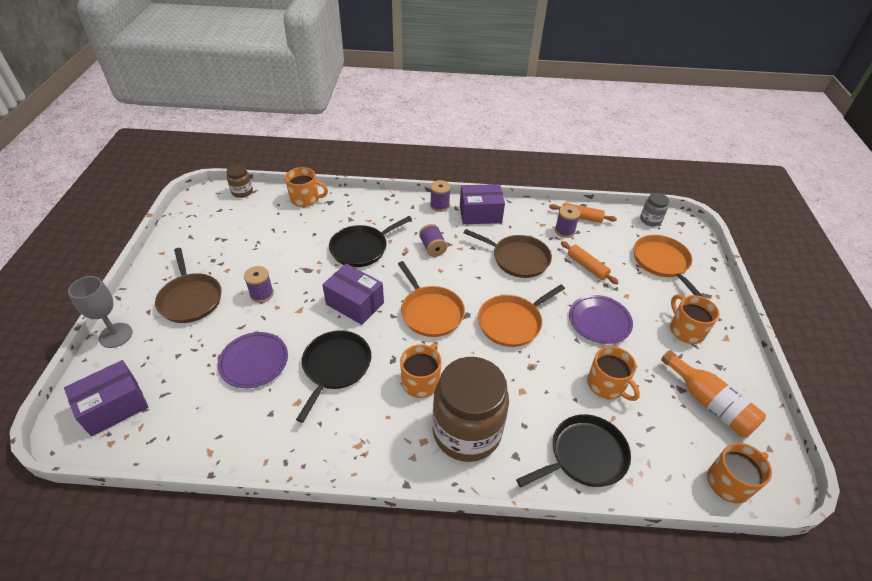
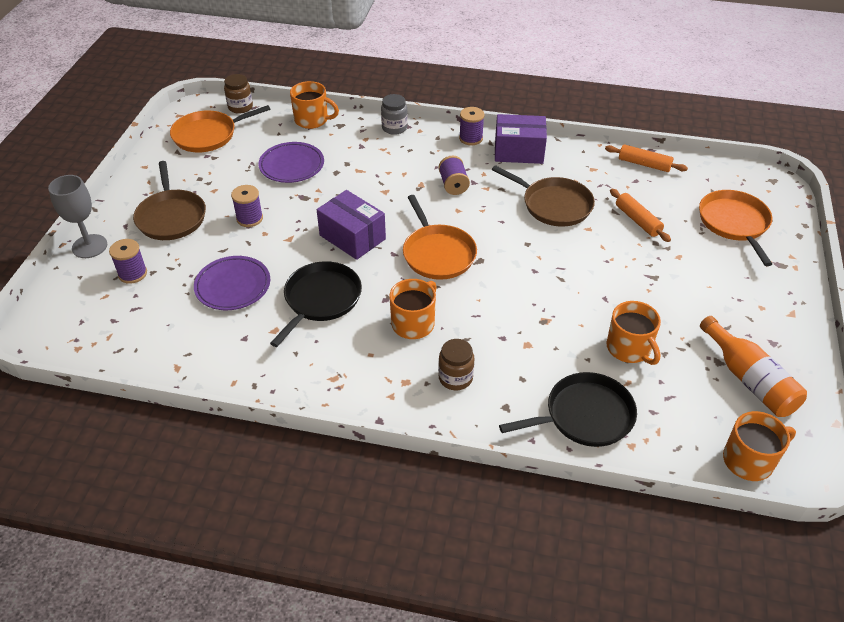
camera: 10 degrees right, 0 degrees up
purple box [64,360,148,437] -> none
black pan [329,216,412,267] -> none
brown jar [432,357,509,462] -> brown jar [438,339,475,390], size x0.44
orange pan [478,285,565,347] -> orange pan moved to [170,105,270,153]
purple spool [555,205,580,238] -> purple spool moved to [109,239,147,284]
purple plate [569,295,633,344] -> purple plate moved to [258,142,324,183]
grey jar [640,193,669,226] -> grey jar moved to [381,94,408,135]
orange mug [670,294,719,344] -> none

